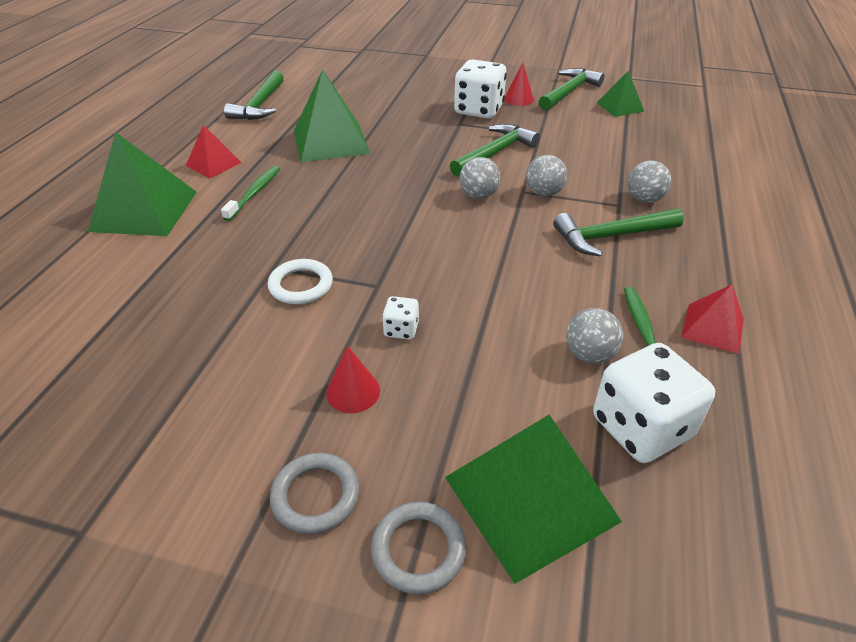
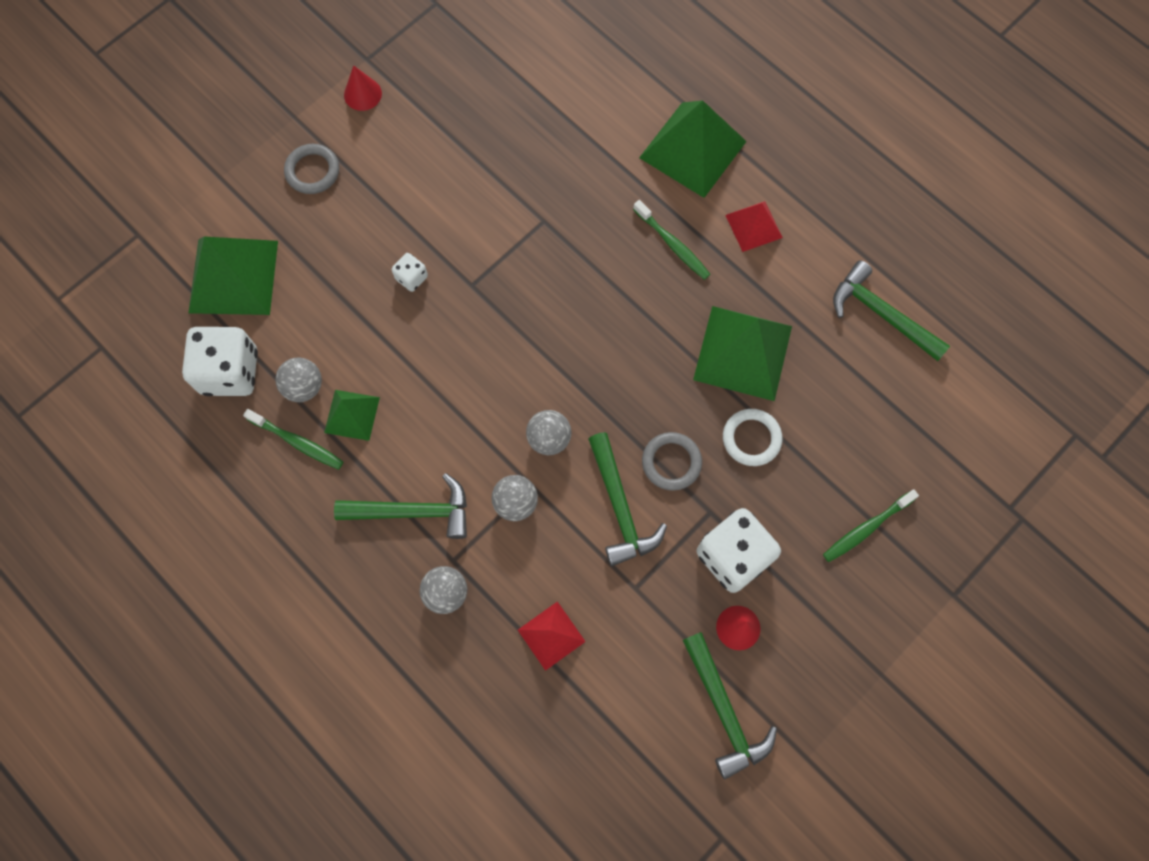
camera: 120 degrees right, 30 degrees up
white ring [268,259,333,304] -> white ring moved to [723,409,782,466]
red cone [326,345,380,413] -> red cone moved to [344,65,382,111]
grey ring [371,502,466,595] -> grey ring moved to [642,432,702,490]
green hammer [553,209,684,256] -> green hammer turned 75 degrees clockwise [334,473,467,539]
green pyramid [597,71,644,117] -> green pyramid moved to [324,390,380,441]
red pyramid [681,284,744,354] -> red pyramid moved to [518,601,586,671]
none -> green toothbrush [823,489,919,562]

